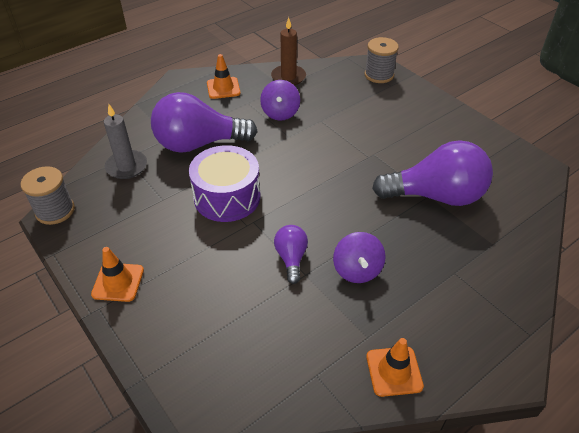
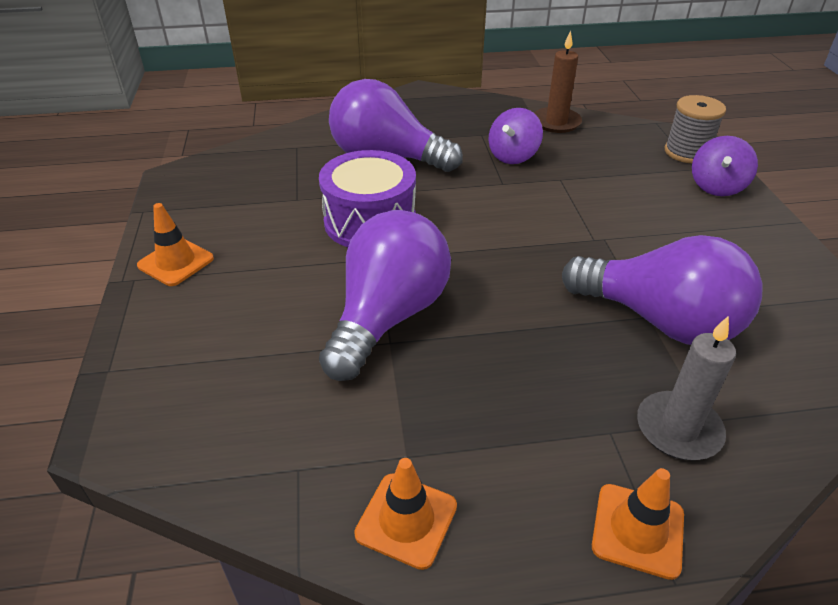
camera: 30 degrees right, 5 degrees down
grey spool [21,166,75,225] -> none
grey candle [104,104,147,179] -> grey candle moved to [637,316,736,460]
orange traffic cone [207,54,241,99] -> orange traffic cone moved to [592,468,684,580]
purple light bulb [274,225,308,284] -> purple light bulb [319,210,451,381], size x2.06
purple spinning top [333,232,386,283] -> purple spinning top moved to [692,136,758,196]

